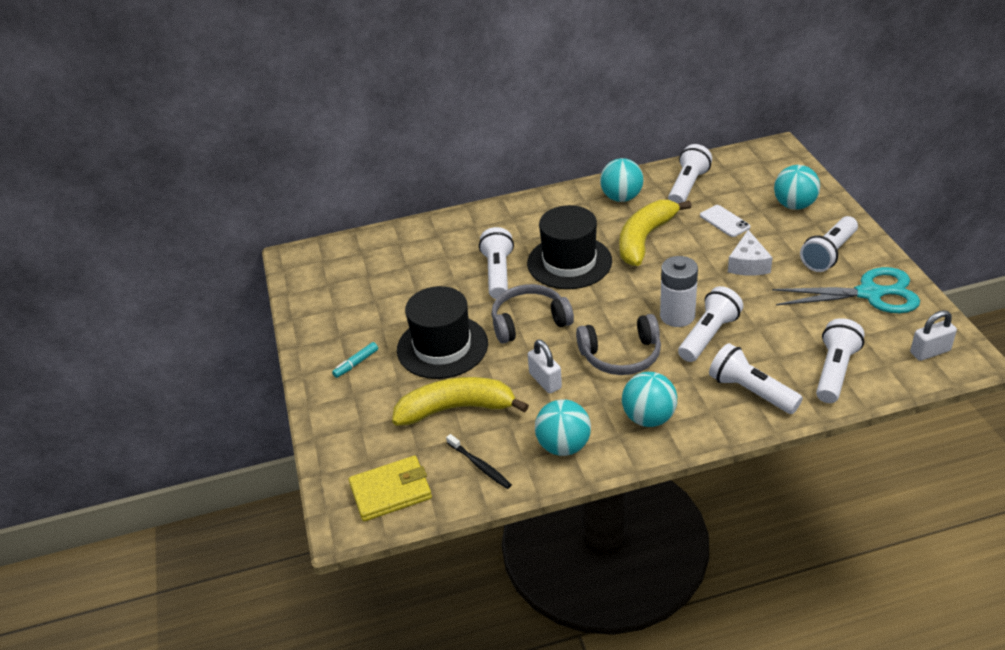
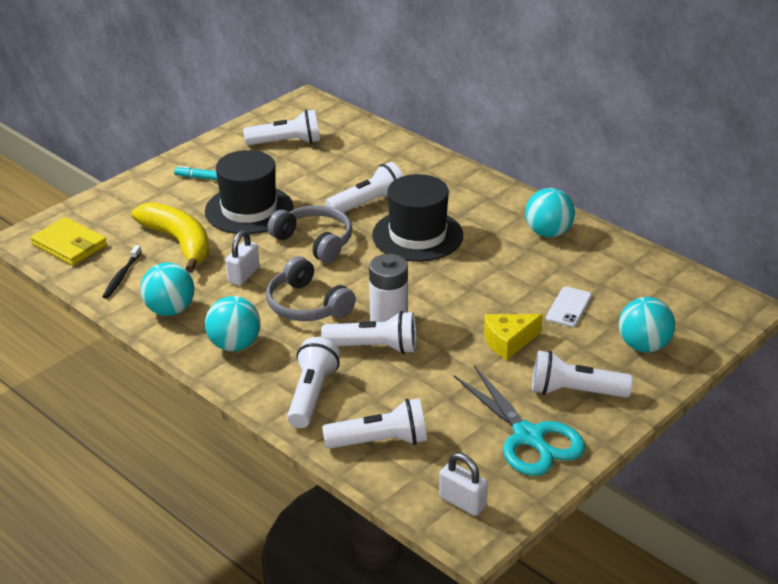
camera: 55 degrees right, 5 degrees down
yellow banana [619,200,692,266] -> none
white flashlight [668,144,712,203] -> white flashlight moved to [243,110,320,145]
white cheese [728,230,773,276] -> yellow cheese [484,314,543,360]

